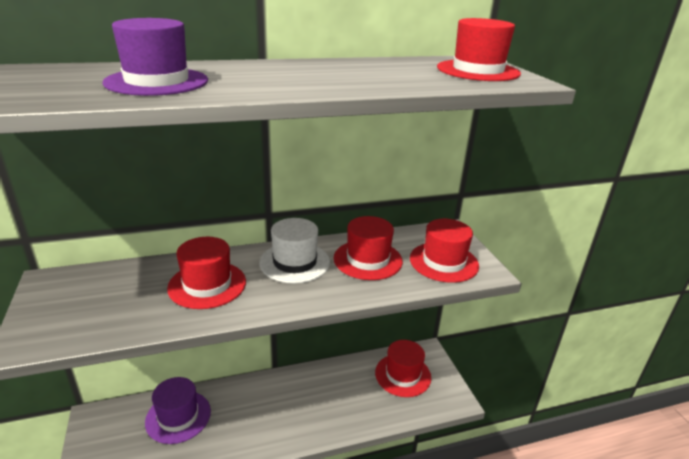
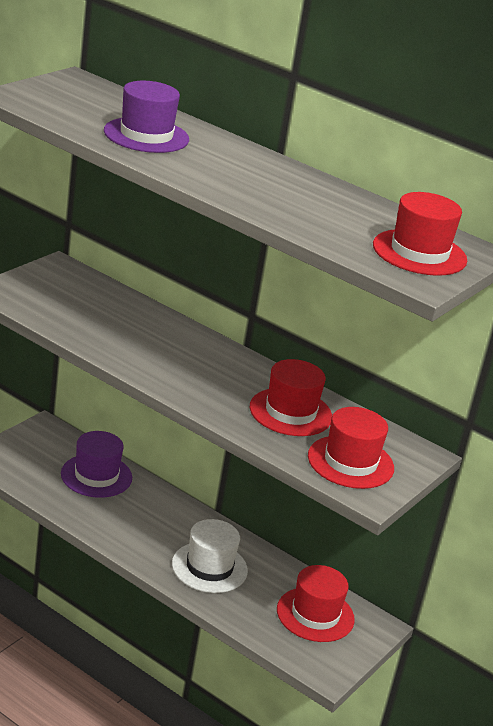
camera: 50 degrees right, 0 degrees up
red hat [167,237,246,309] -> none
white hat [259,218,330,284] -> white hat moved to [172,519,248,593]

